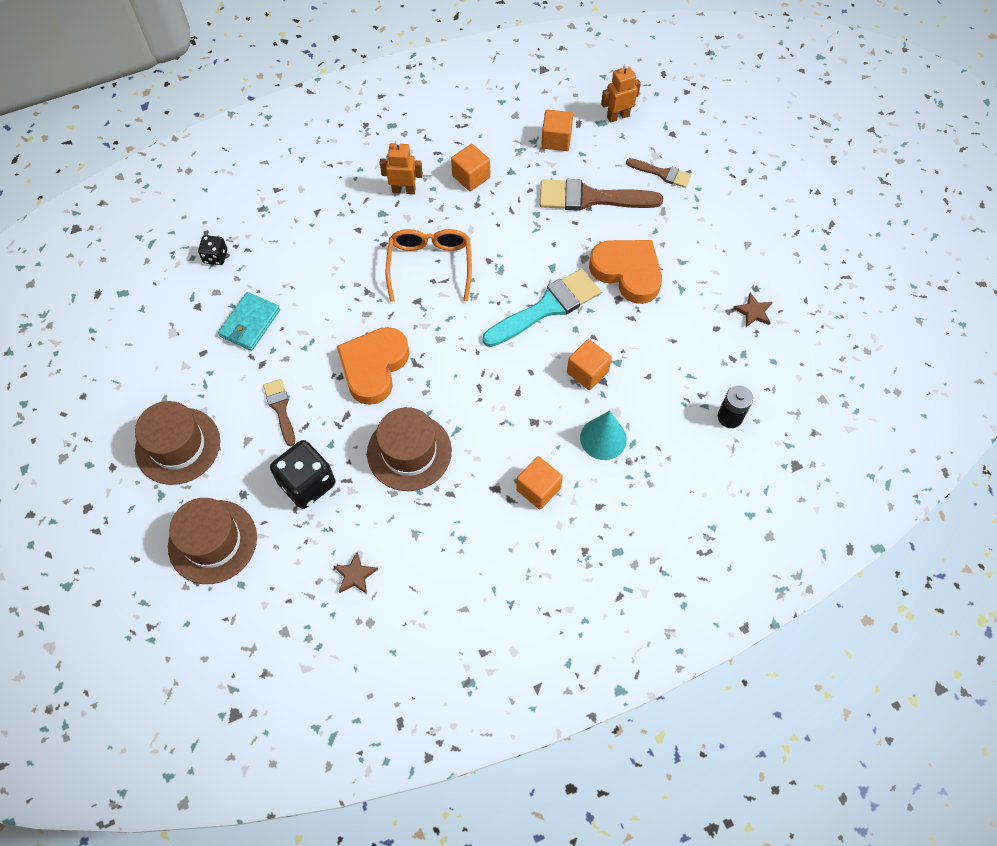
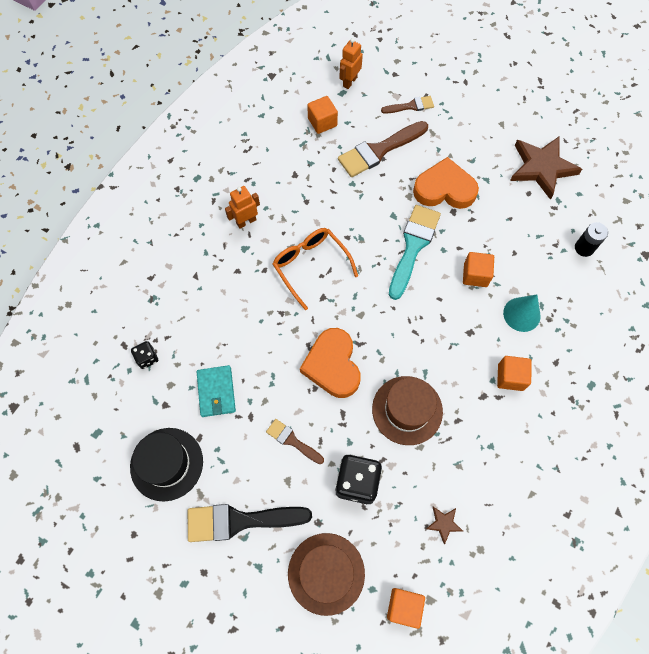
camera: 35 degrees left, 5 degrees up
brown hat [135,401,220,485] -> black brush [188,504,312,542]
orange cube [451,144,490,191] -> orange cube moved to [387,588,425,629]
brown star [733,293,772,327] -> brown star [510,137,582,200], size x2.31
none -> black hat [130,428,203,502]

